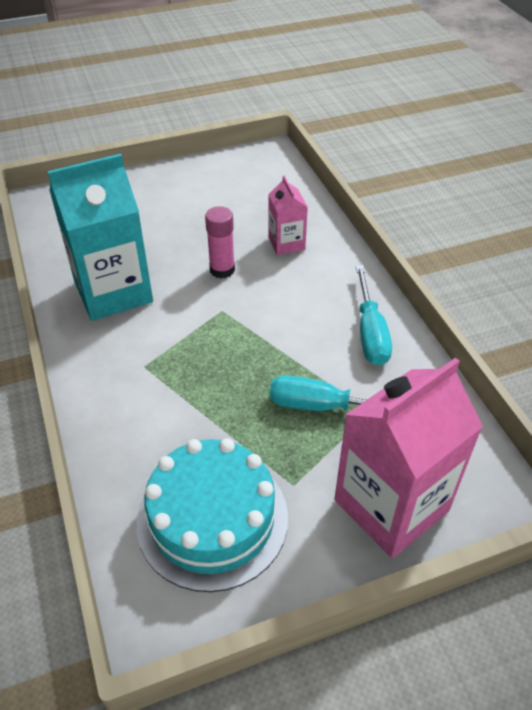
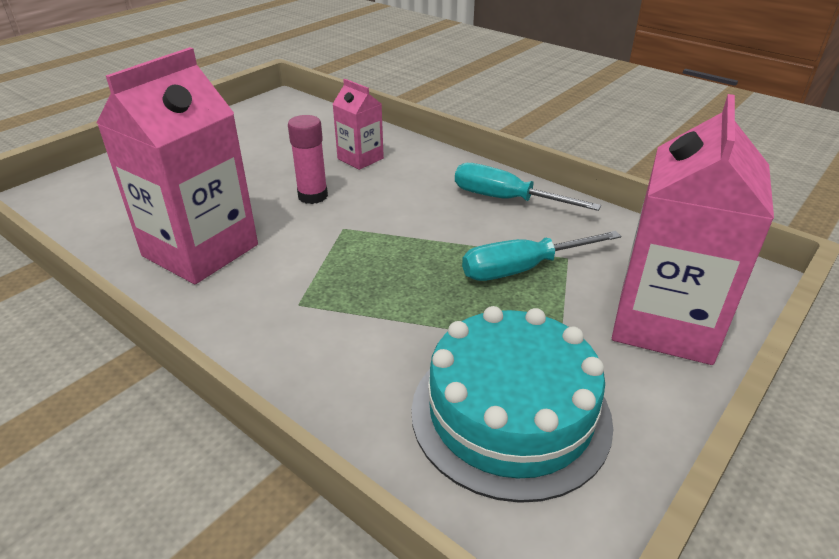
camera: 30 degrees left, 10 degrees down
turquoise carton [48,153,153,321] -> pink carton [96,47,258,284]
turquoise screwdriver [356,265,392,366] -> turquoise screwdriver turned 150 degrees clockwise [455,163,601,211]

